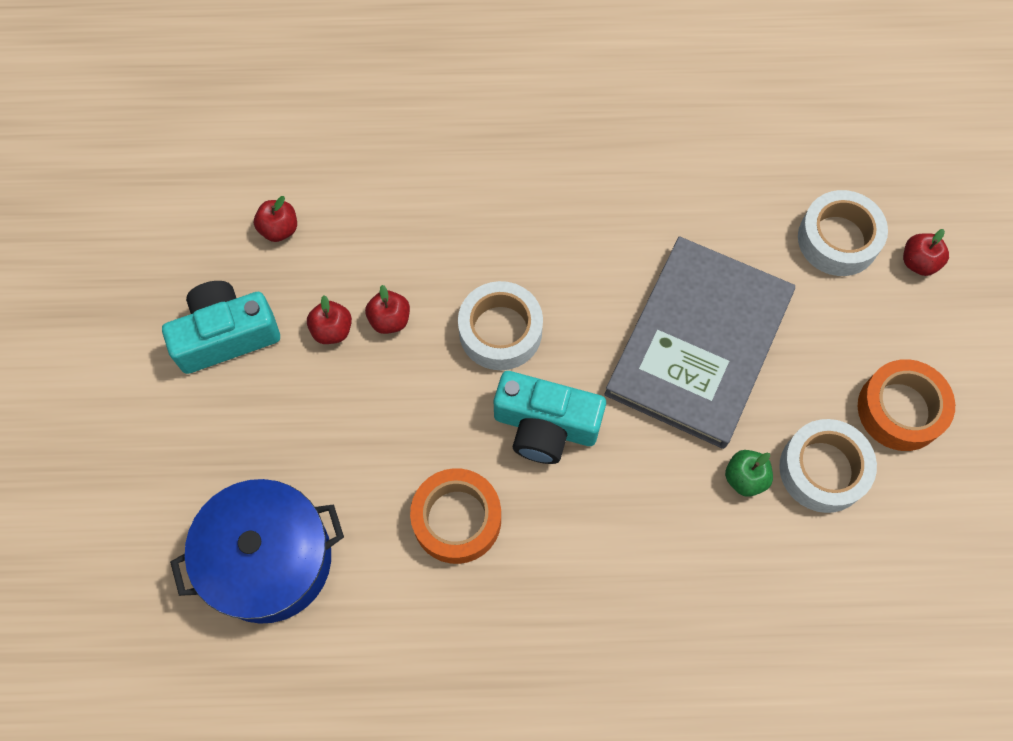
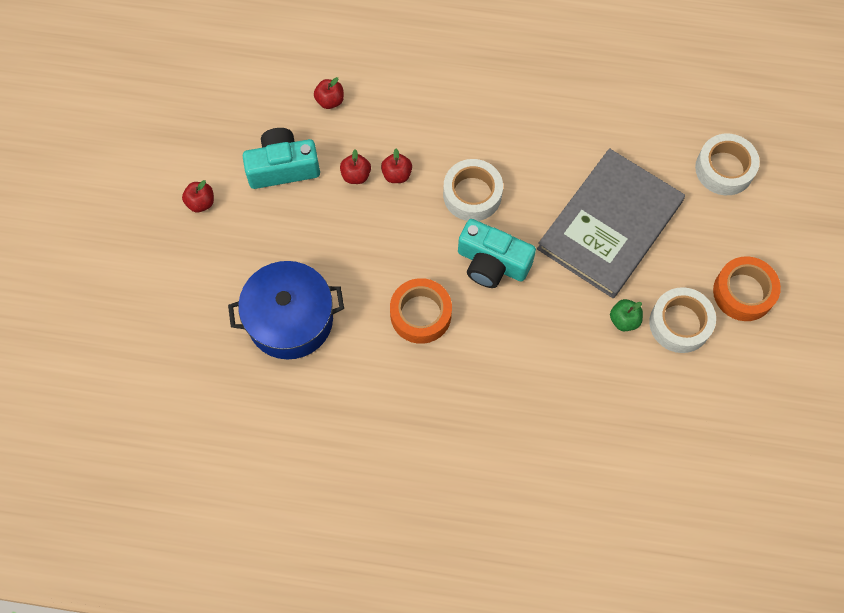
camera: 10 degrees right, 0 degrees up
red apple [903,229,949,276] -> red apple moved to [182,180,214,212]

